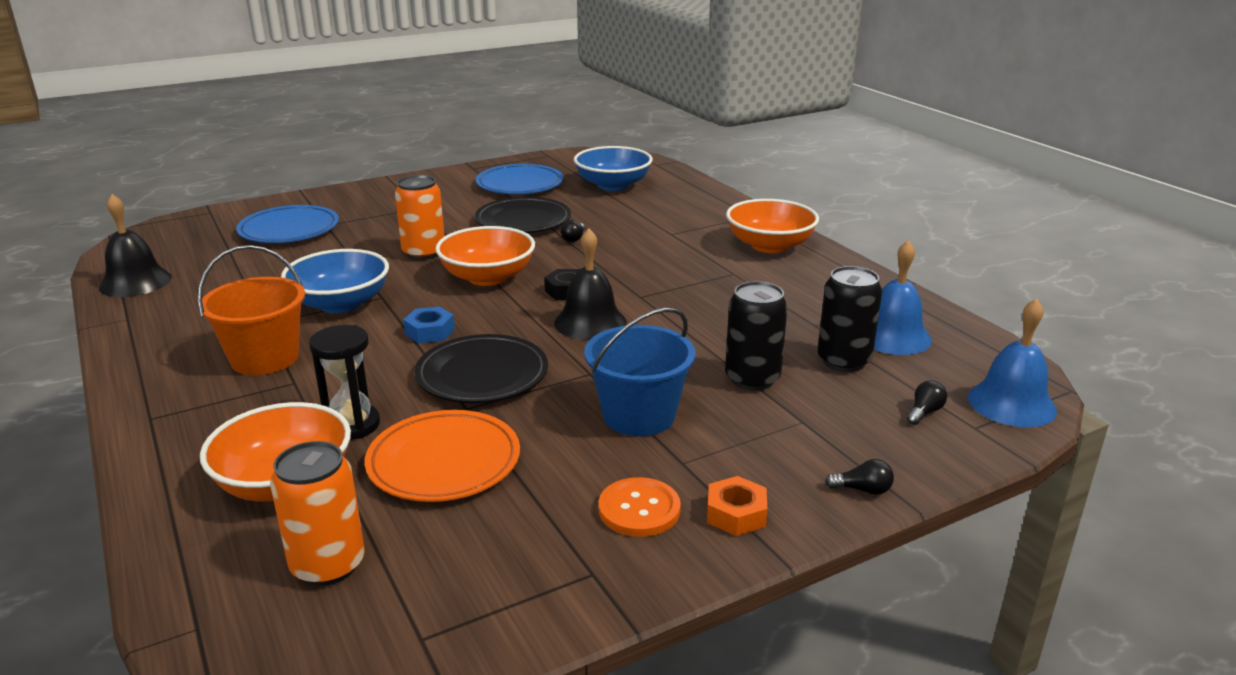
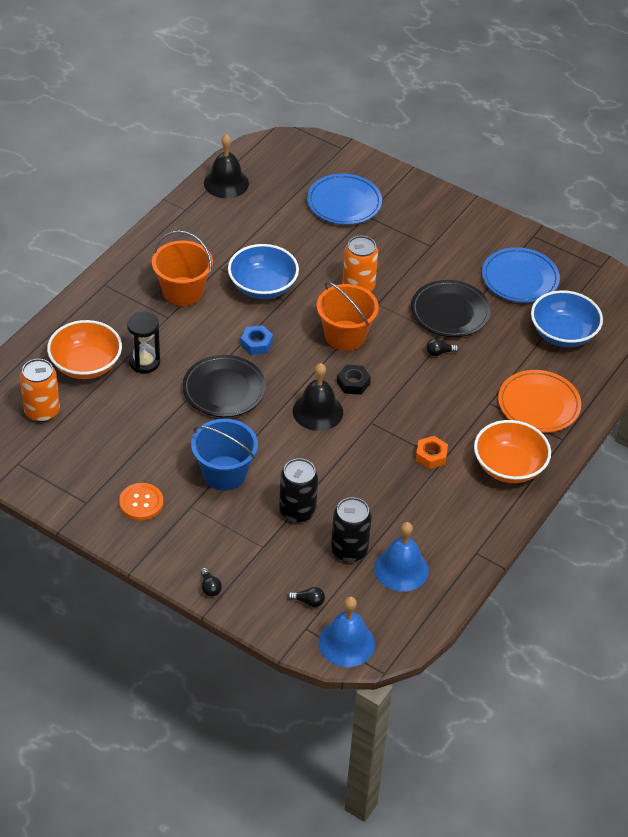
camera: 60 degrees right, 20 degrees up
orange plate [365,410,520,502] -> orange plate moved to [498,370,581,433]
orange bowl [435,226,535,286] -> orange bucket [317,282,379,351]
orange nut [707,476,767,536] -> orange nut moved to [416,436,448,469]

